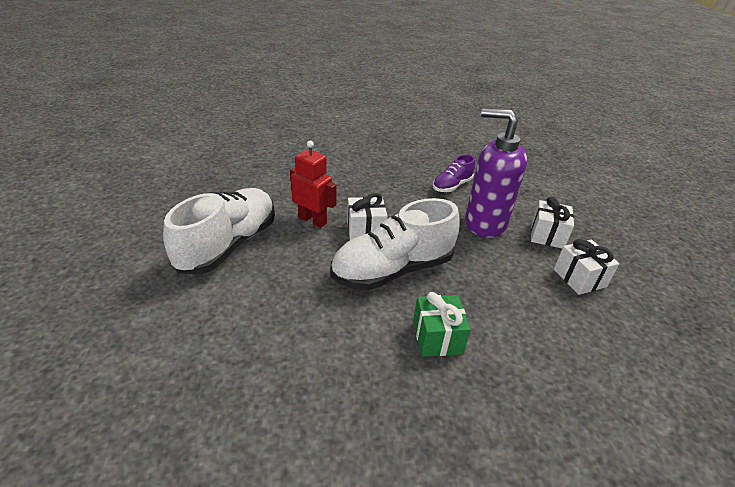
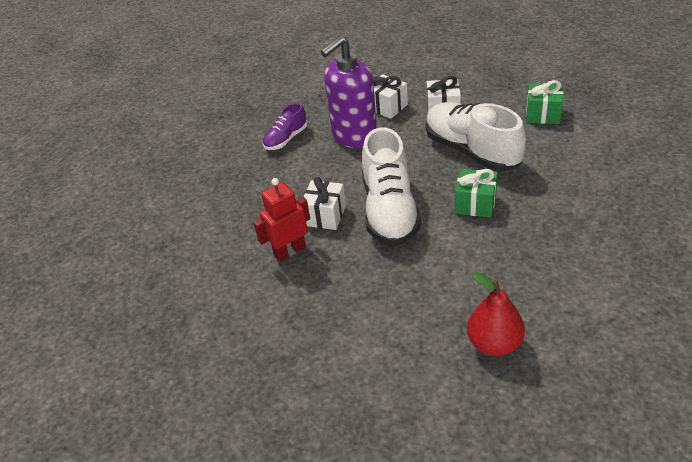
camera: 60 degrees left, 5 degrees up
white shoe [163,188,275,274] -> white shoe moved to [426,102,526,172]
purple shoe [433,154,475,192] -> purple shoe turned 60 degrees clockwise [263,103,307,150]
none -> red pear [467,272,525,356]
none -> green gift [526,80,563,124]

